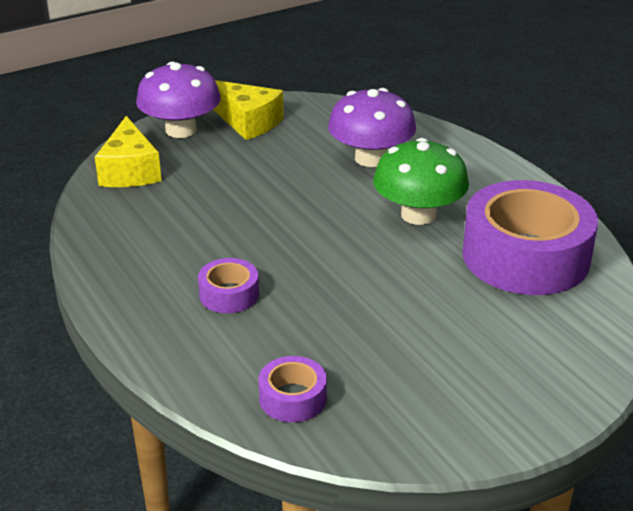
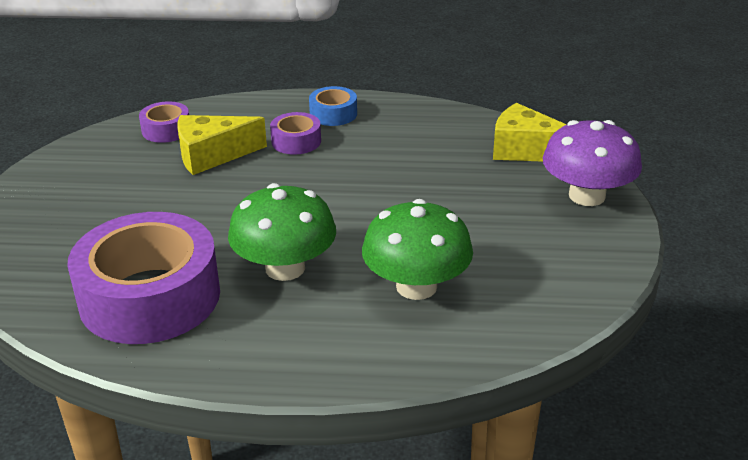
camera: 125 degrees right, 0 degrees up
yellow cheese [213,80,283,140] -> yellow cheese moved to [177,115,267,175]
purple mushroom [328,88,416,167] -> green mushroom [362,199,473,300]
none -> blue tape [309,86,357,126]

